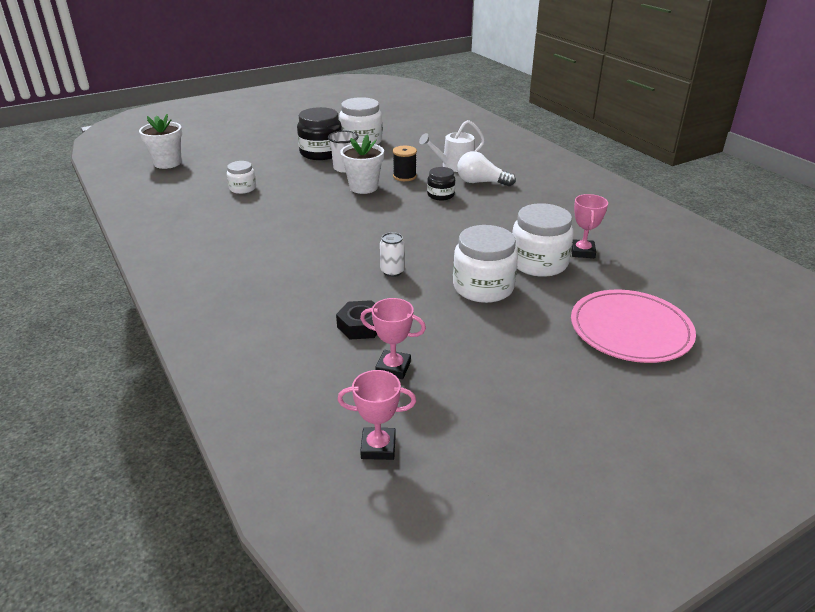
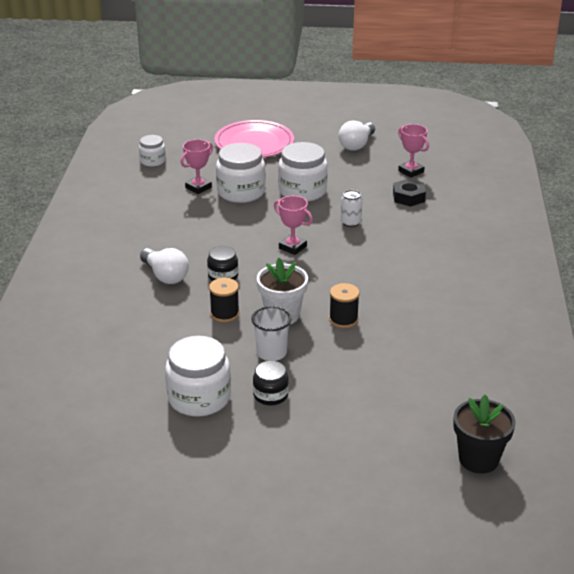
camera: 145 degrees left, 0 degrees up
white flower pot [139,114,182,169] -> black flower pot [453,395,515,474]
white jar [227,161,256,194] -> white jar moved to [139,135,166,167]
black jar [297,107,342,160] -> black jar [253,361,289,405], size x0.56
pink trophy [338,370,416,460] -> pink trophy moved to [274,196,313,255]
white watering can [419,120,485,172] -> none
none -> black spool [329,283,360,328]
none -> white light bulb [338,120,375,151]

